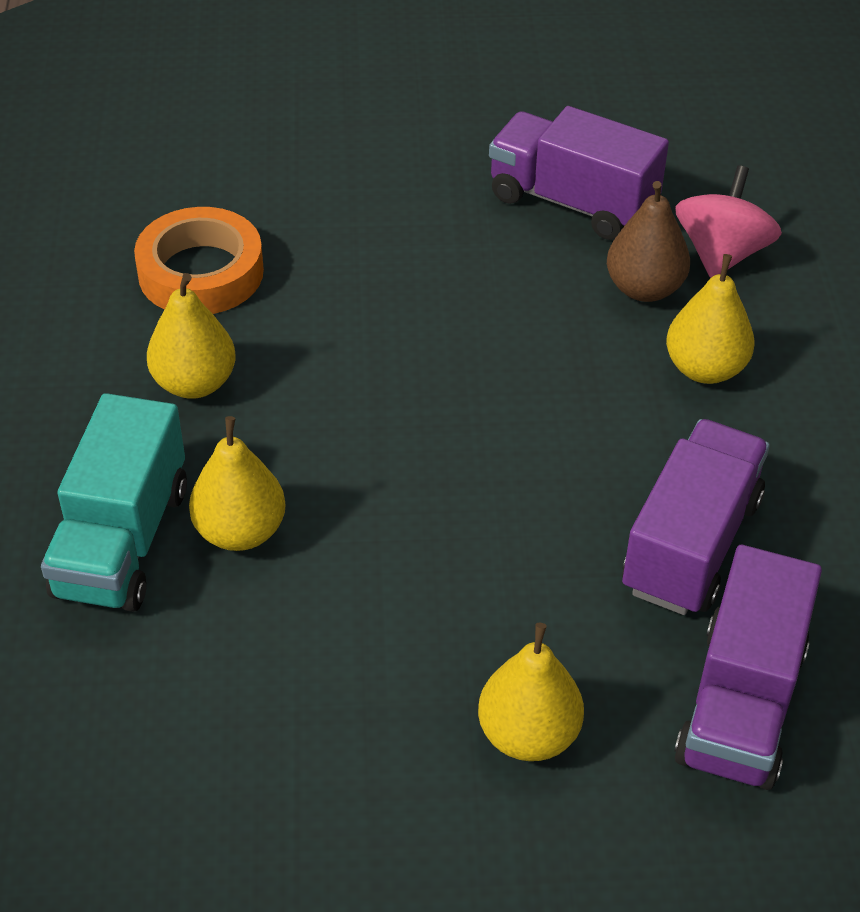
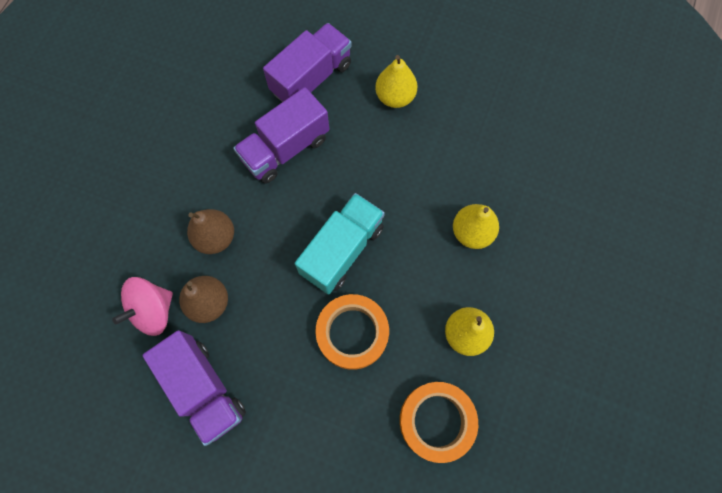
camera: 155 degrees left, 25 degrees up
turquoise truck [41,393,187,612] -> turquoise truck moved to [295,193,385,294]
yellow pear [666,254,754,384] -> brown pear [187,209,234,254]
none -> orange tape [316,294,389,370]

